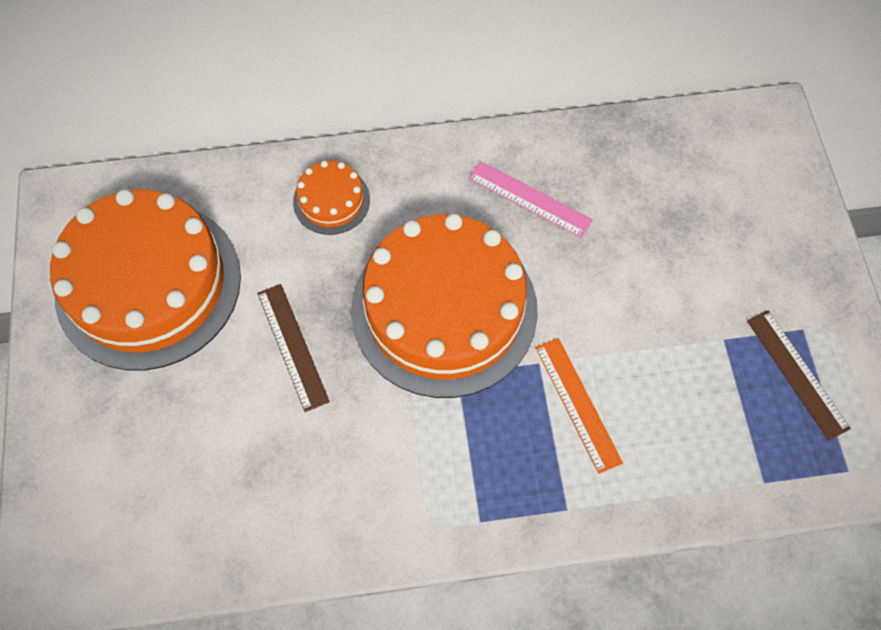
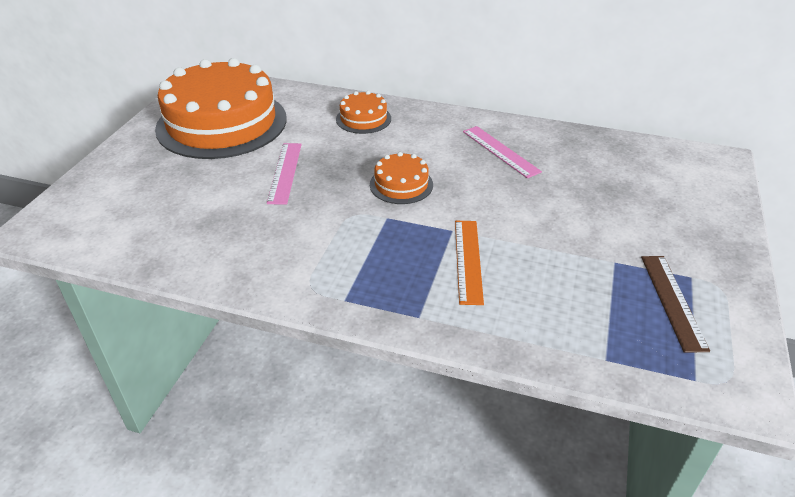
camera: 25 degrees right, 25 degrees down
brown ruler [257,284,330,412] -> pink ruler [267,143,302,205]
orange cake [351,213,538,398] -> orange cake [370,152,433,204], size x0.44

